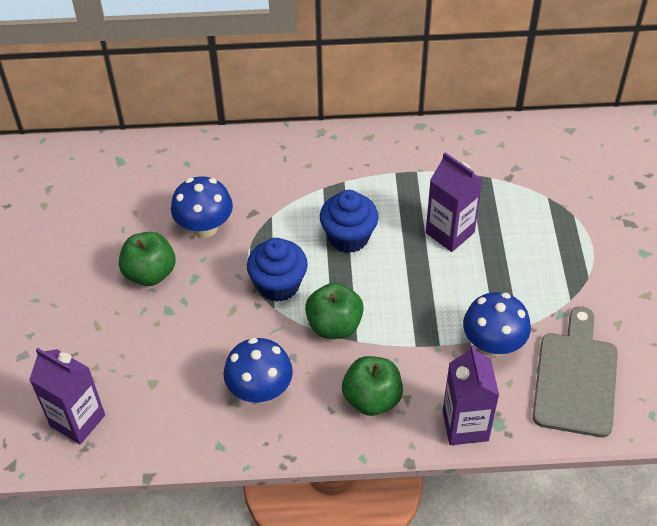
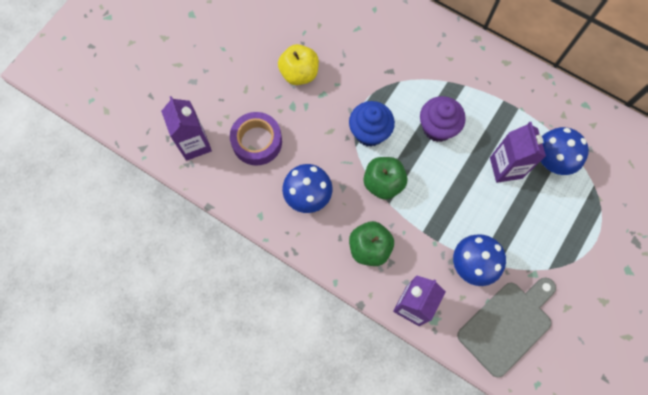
camera: 35 degrees right, 20 degrees up
green apple [119,232,176,286] -> yellow apple [278,44,319,85]
blue mushroom [171,176,233,238] -> blue mushroom moved to [540,127,589,175]
blue cupcake [320,190,378,253] -> purple cupcake [420,96,466,142]
none -> purple tape [230,112,282,166]

